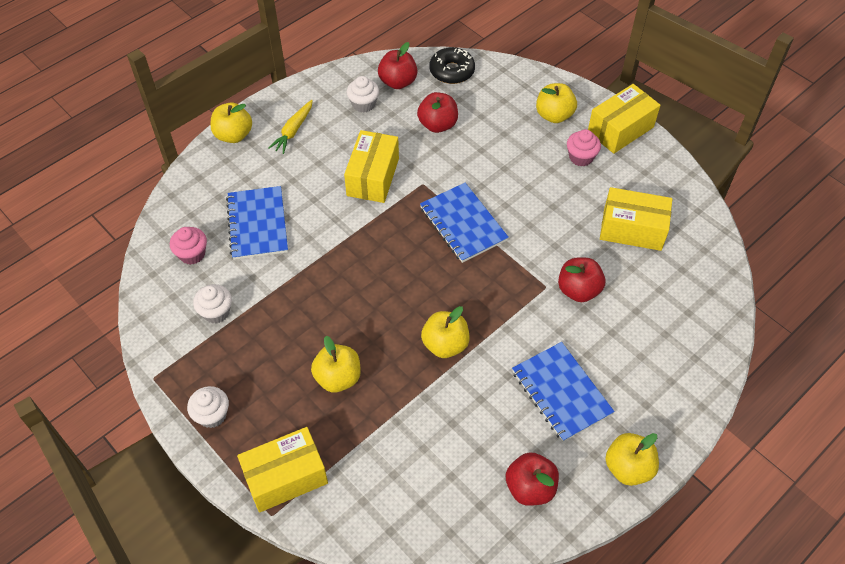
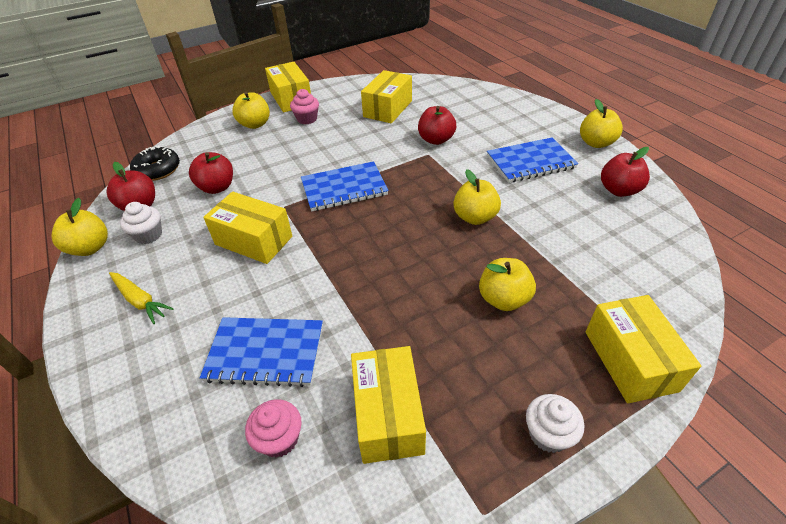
camera: 75 degrees left, 10 degrees down
white cupcake [193,284,232,323] -> yellow box [351,346,426,464]
yellow apple [210,102,252,143] -> yellow apple moved to [51,198,108,256]

